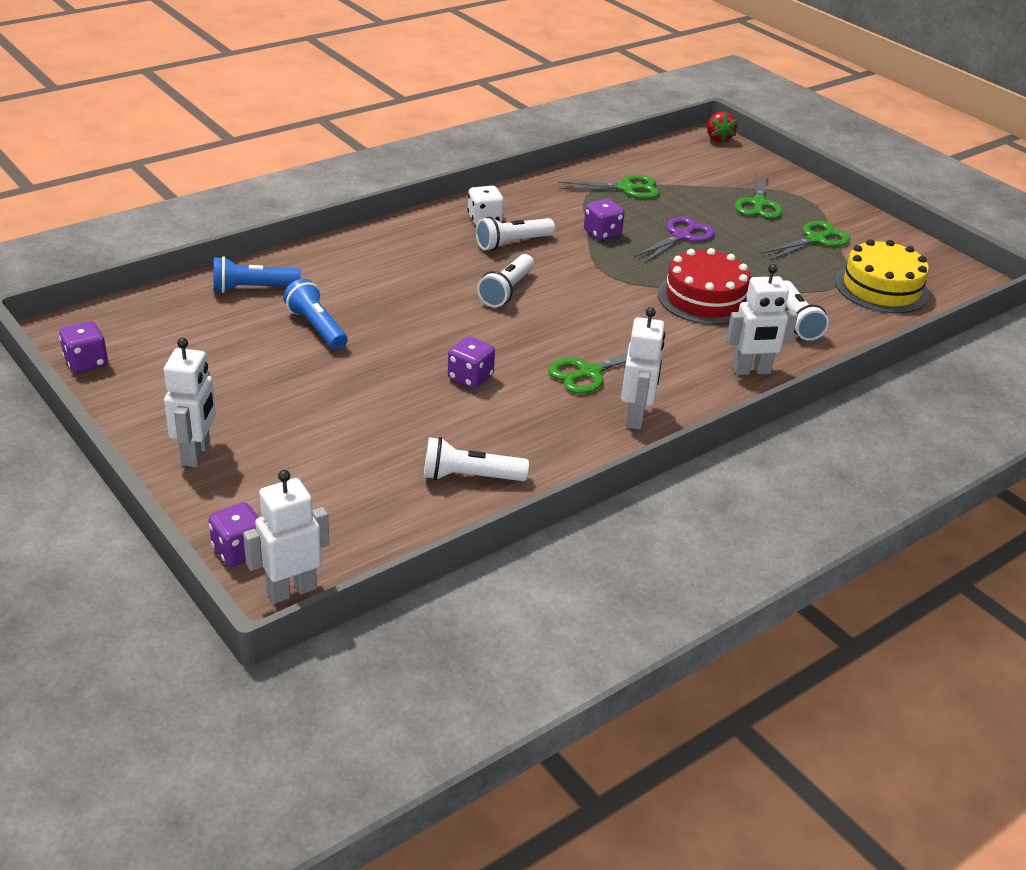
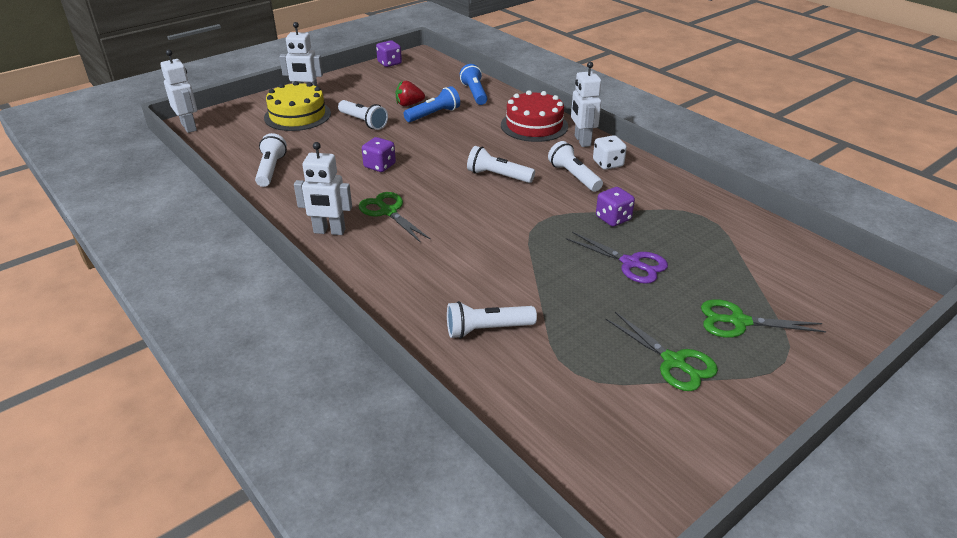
camera: 90 degrees right, 0 degrees up
purple dice [209,502,259,567] -> none
green scissors [558,175,660,199] -> none
red cake [658,248,750,325] -> red cake moved to [501,90,568,142]
red strawberry [707,111,737,143] -> red strawberry moved to [396,81,425,106]
white robot [726,264,798,375] -> white robot moved to [571,62,601,147]
yellow cake [835,239,929,313] -> yellow cake moved to [264,81,331,131]
none -> white flashlight [338,100,388,130]

